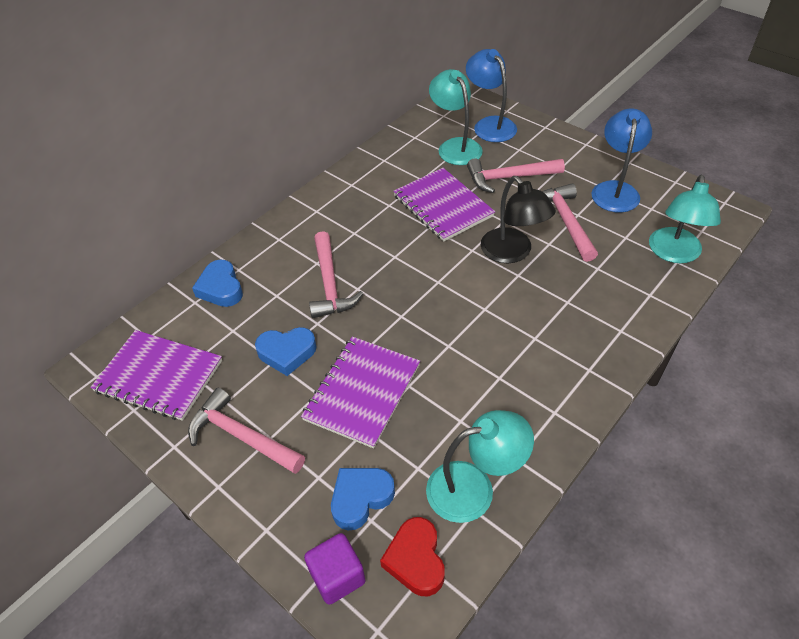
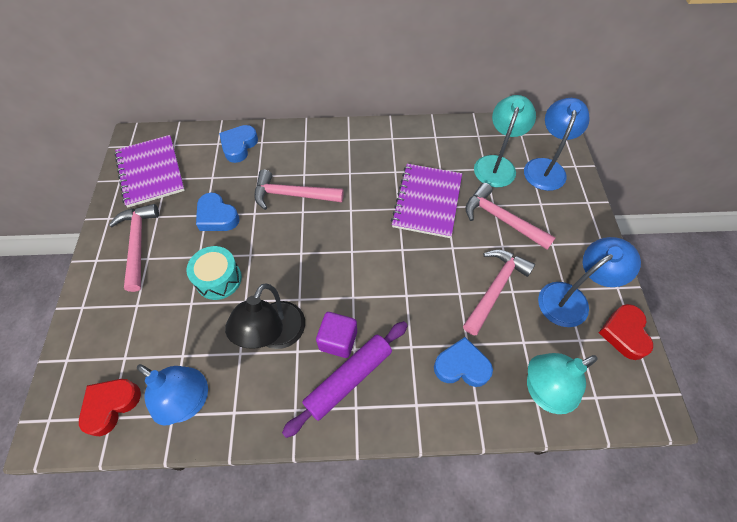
camera: 45 degrees right, 10 degrees up
purple notebook [301,336,420,449] -> turquoise drum [187,246,242,300]
purple cube [304,533,366,605] -> purple cube moved to [316,312,357,358]
pink hammer [309,231,363,318] -> pink hammer turned 60 degrees clockwise [254,170,343,210]
blue heart [331,468,395,530] -> blue heart moved to [434,337,493,387]
turquoise lamp [426,410,534,523] -> blue lamp [137,364,208,426]
black lamp [481,176,556,263] -> black lamp moved to [225,284,305,349]
none -> purple rolling pin [282,321,408,438]
none -> red heart [599,304,653,360]

